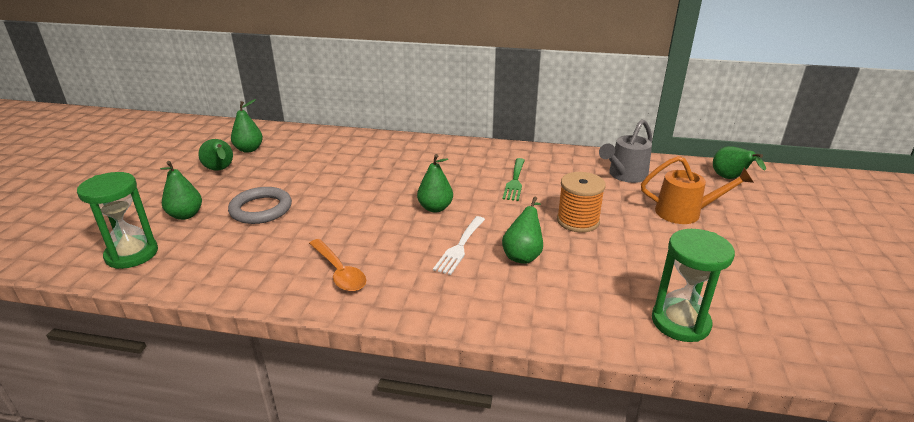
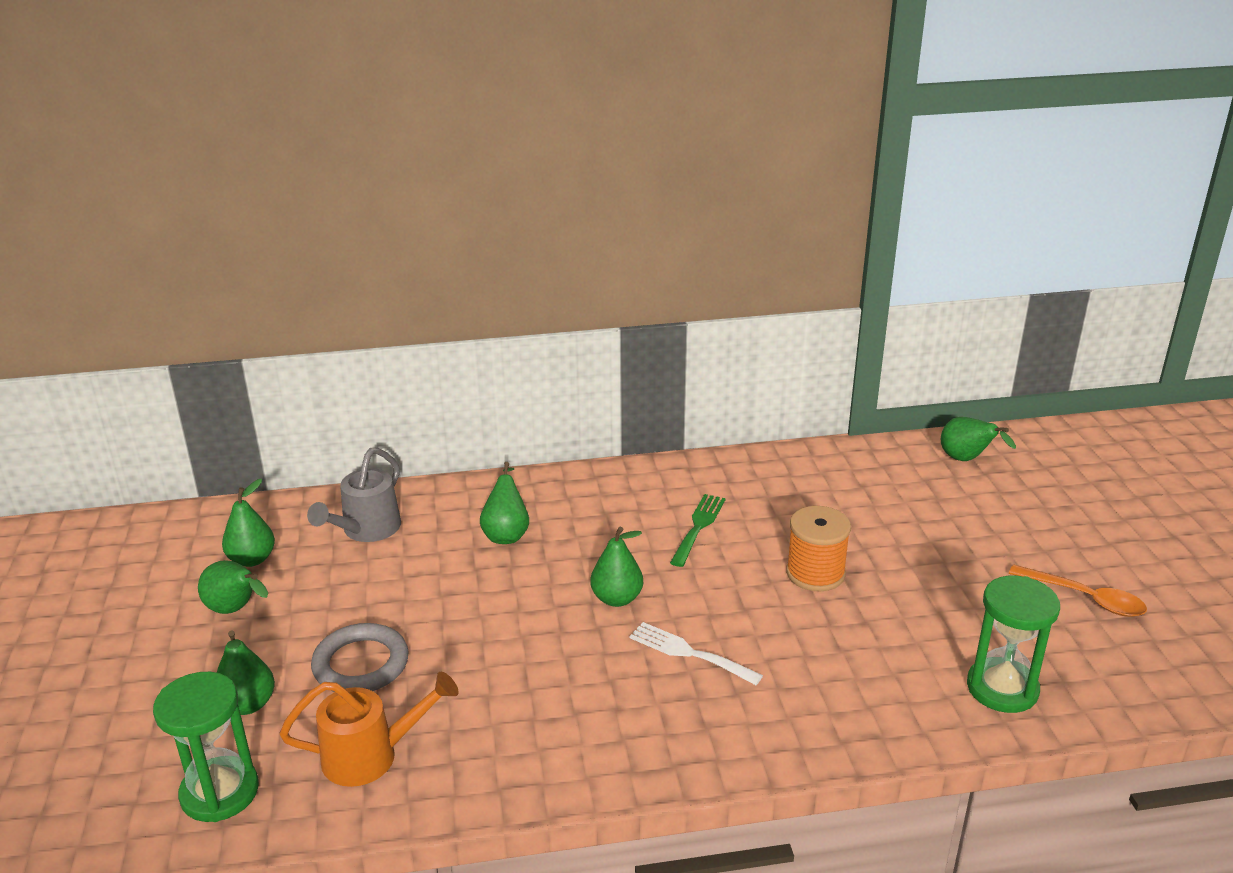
camera: 20 degrees left, 0 degrees up
orange spoon [309,239,366,292] -> orange spoon moved to [1009,564,1147,617]
white fork [433,216,485,275] -> white fork turned 120 degrees clockwise [629,622,763,685]
green pear [502,197,543,264] -> green pear moved to [480,462,529,544]
green fork [503,158,525,201] -> green fork turned 150 degrees counterclockwise [670,494,726,567]
grey watering can [599,119,652,183] -> grey watering can moved to [307,448,401,542]
orange watering can [641,156,754,224] -> orange watering can moved to [280,672,459,787]

